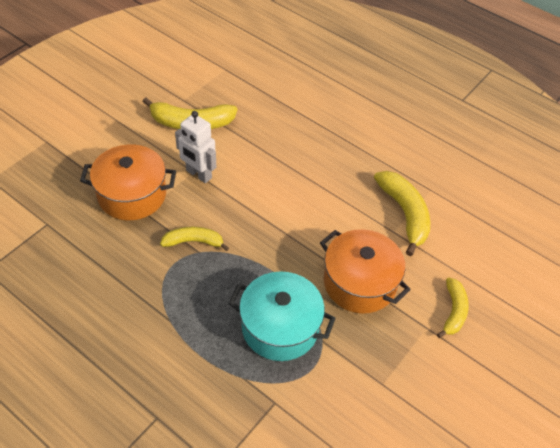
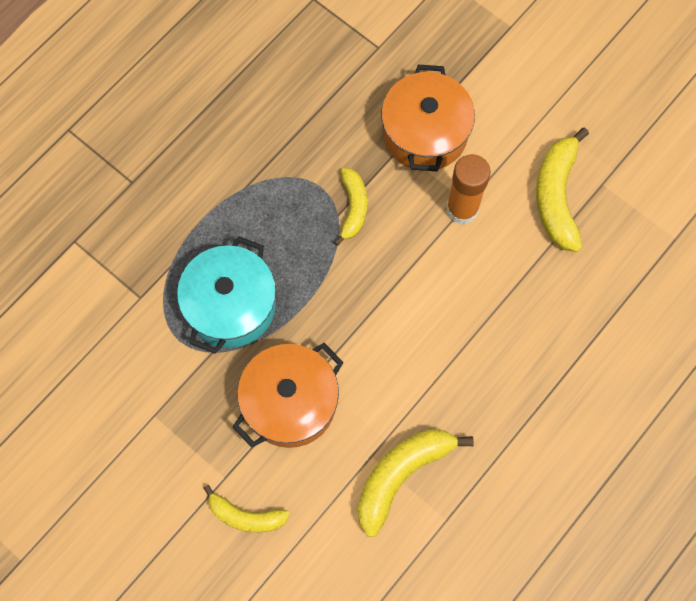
camera: 95 degrees right, 20 degrees up
white robot [175,111,216,183] -> orange glue stick [446,154,491,224]
yellow banana [374,171,430,256] -> yellow banana turned 150 degrees clockwise [358,429,474,537]

